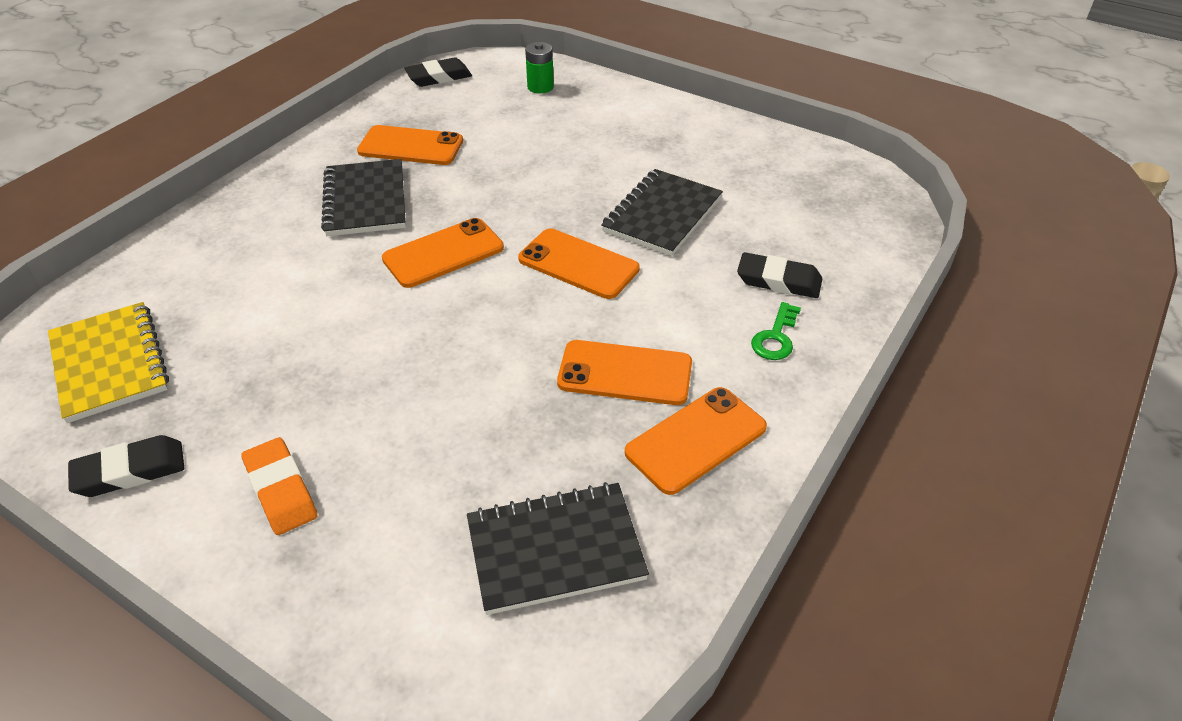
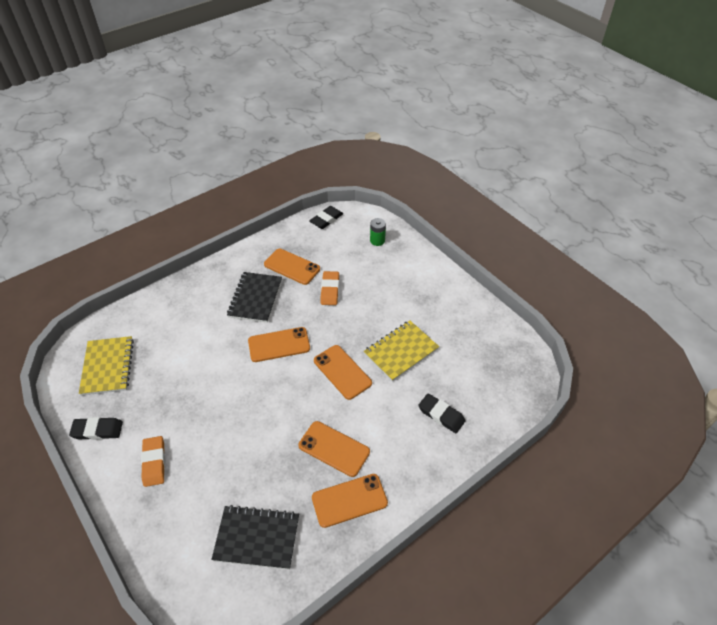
camera: 20 degrees right, 5 degrees up
black eraser [404,57,472,87] -> black eraser turned 45 degrees counterclockwise [309,206,343,229]
black notebook [601,169,723,256] -> yellow notebook [364,320,439,382]
green key [751,302,801,360] -> none
none -> orange eraser [321,271,339,305]

